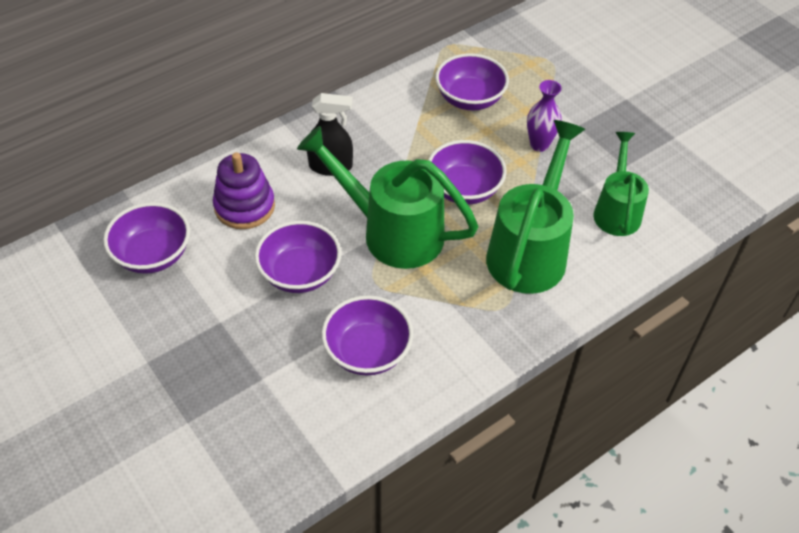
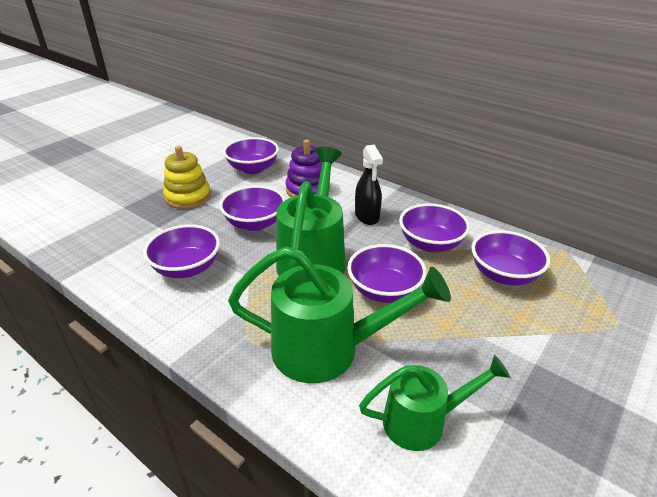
camera: 75 degrees right, 15 degrees down
purple vase [527,80,562,152] -> none
none -> yellow stacking toy [163,146,211,209]
none -> purple bowl [399,203,470,252]

